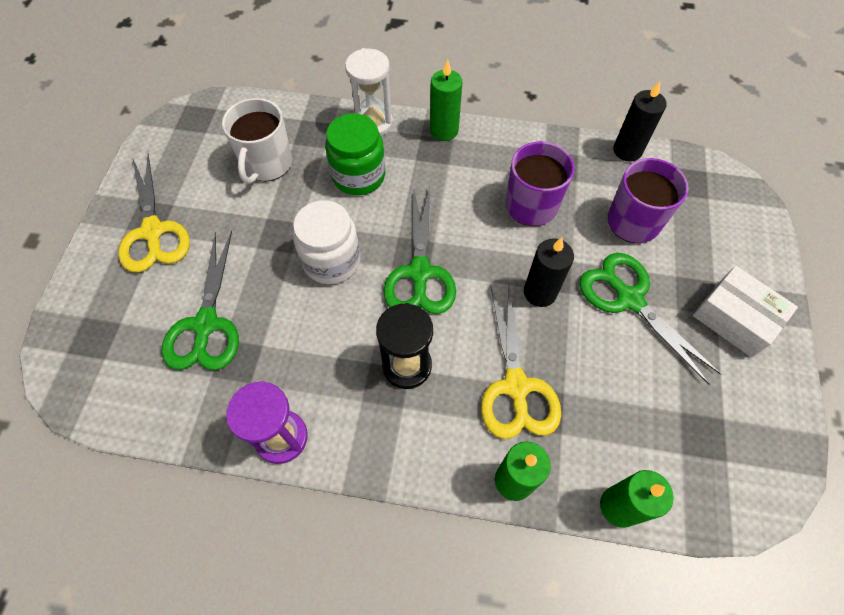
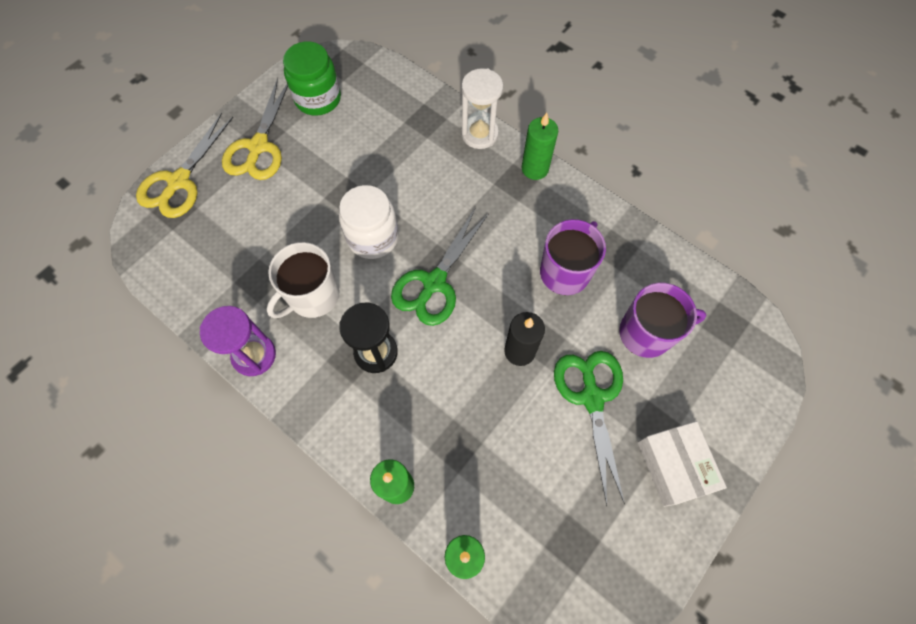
camera: 30 degrees right, 5 degrees up
green scissors [162,230,239,370] -> none
white mug [222,98,292,184] -> white mug moved to [267,242,339,318]
green jar [325,113,385,195] -> green jar moved to [283,41,341,116]
yellow scissors [481,283,561,439] -> yellow scissors moved to [136,113,233,218]
black candle [613,81,667,162] -> none

